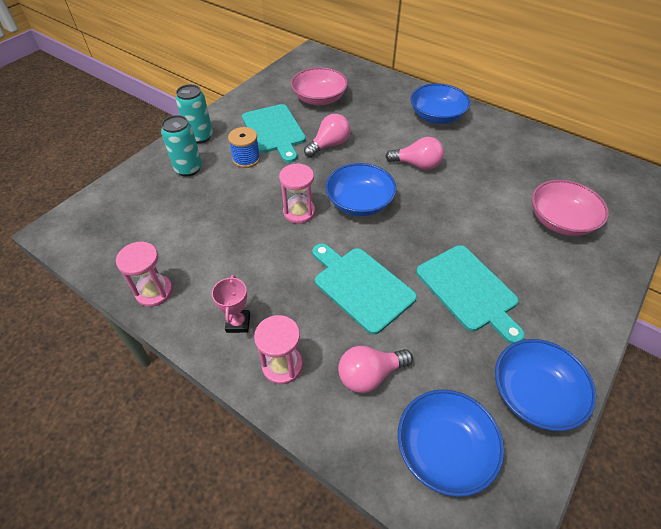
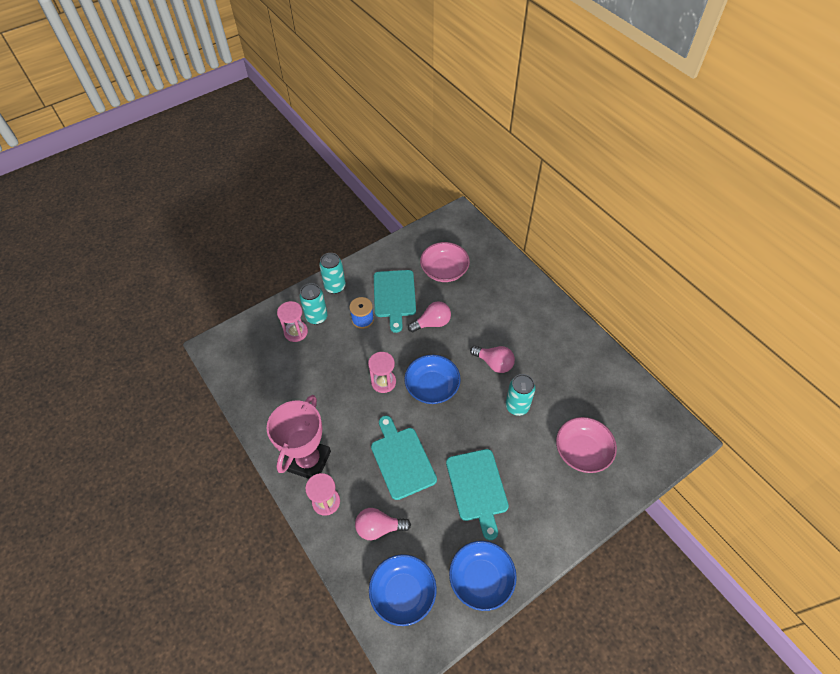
camera: 20 degrees right, 5 degrees up
pink hourglass [116,241,173,307] -> pink hourglass moved to [277,301,308,342]
pink trophy [212,275,250,333] -> pink trophy [267,395,331,479], size x2.19
blue bowl [410,83,470,124] -> none
none -> turquoise can [505,374,535,416]

